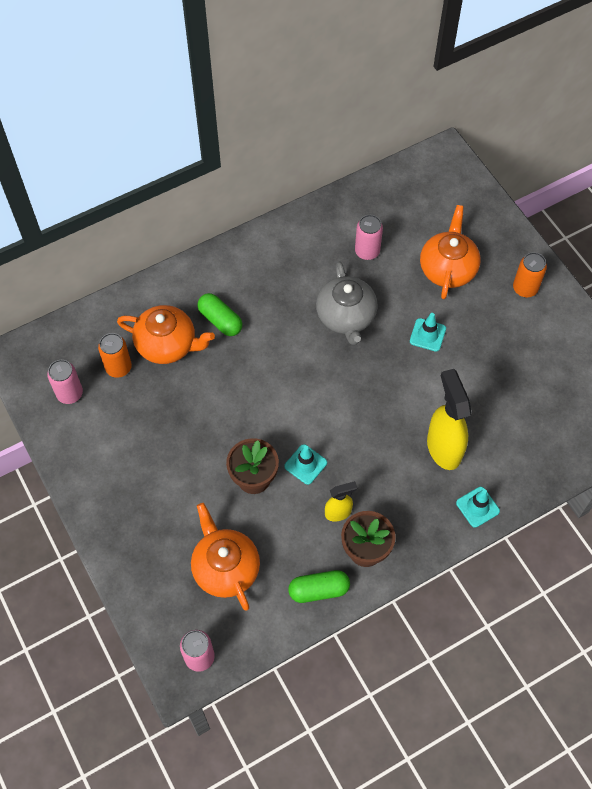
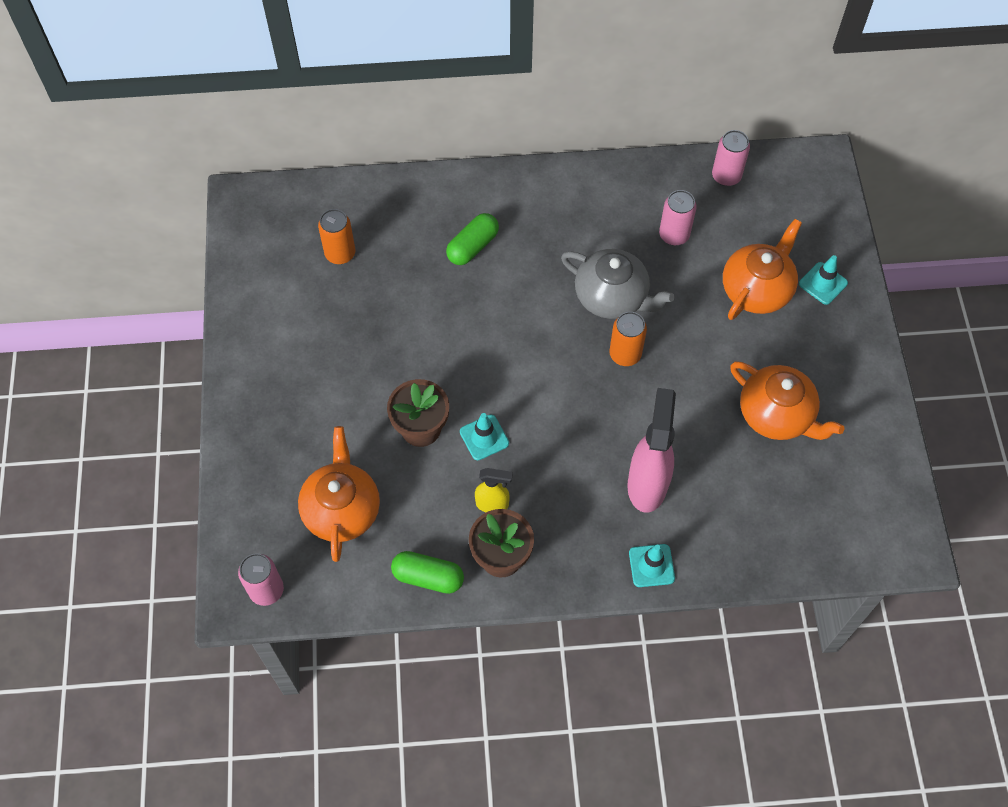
camera: 25 degrees right, 0 degrees up
pink can [47,360,83,404] -> pink can moved to [712,130,750,186]
orange teapot [117,305,215,364] -> orange teapot moved to [730,361,844,440]
green capsule [197,293,242,336] -> green capsule turned 60 degrees clockwise [446,213,499,265]
grey teapot [316,261,378,345] -> grey teapot turned 75 degrees counterclockwise [561,249,675,319]
turquoise traffic cone [410,313,446,352] -> turquoise traffic cone moved to [799,255,848,305]
yellow spray bottle [427,369,472,470] -> pink spray bottle [627,388,676,513]
orange can [513,252,547,297] -> orange can moved to [609,312,647,366]

